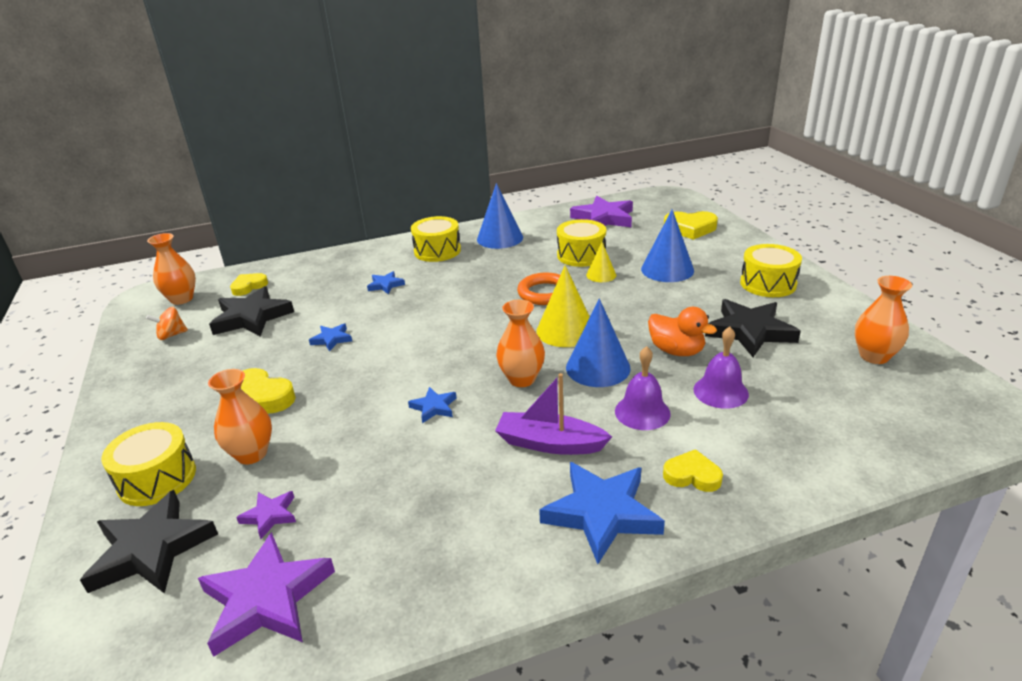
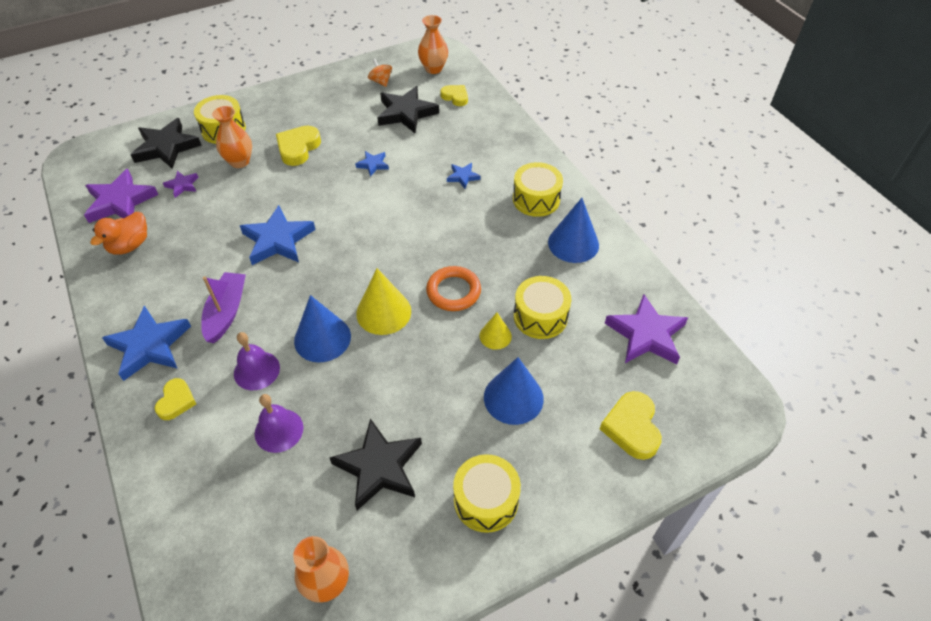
camera: 80 degrees right, 20 degrees up
blue star [408,387,457,423] -> blue star [240,205,316,265], size x2.02
orange vase [496,299,545,387] -> none
orange duck [648,307,717,356] -> orange duck moved to [90,212,147,255]

